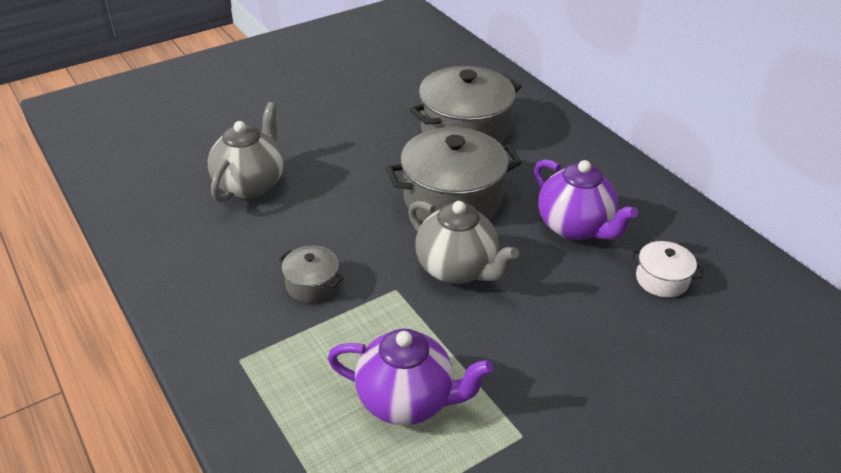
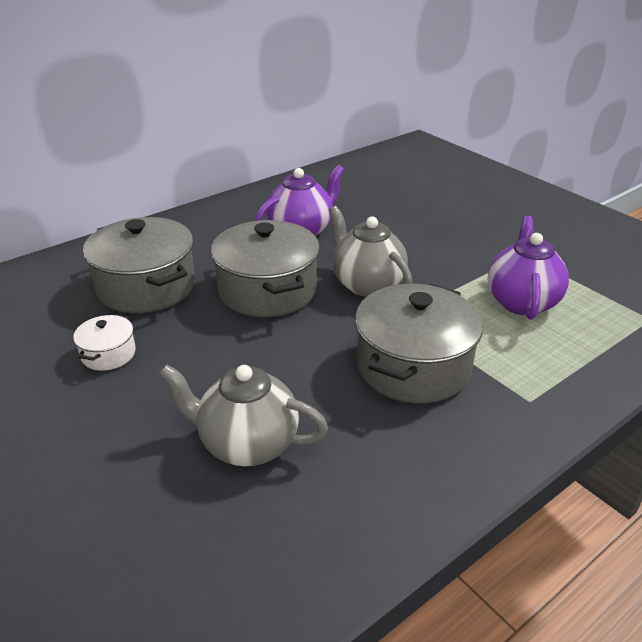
camera: 95 degrees left, 5 degrees down
grey pot [279,246,344,303] -> grey pot [355,284,483,403], size x2.08
grey teapot [408,201,519,284] -> grey teapot turned 75 degrees counterclockwise [329,206,413,297]
white pot [630,241,704,298] -> white pot moved to [73,314,136,371]

